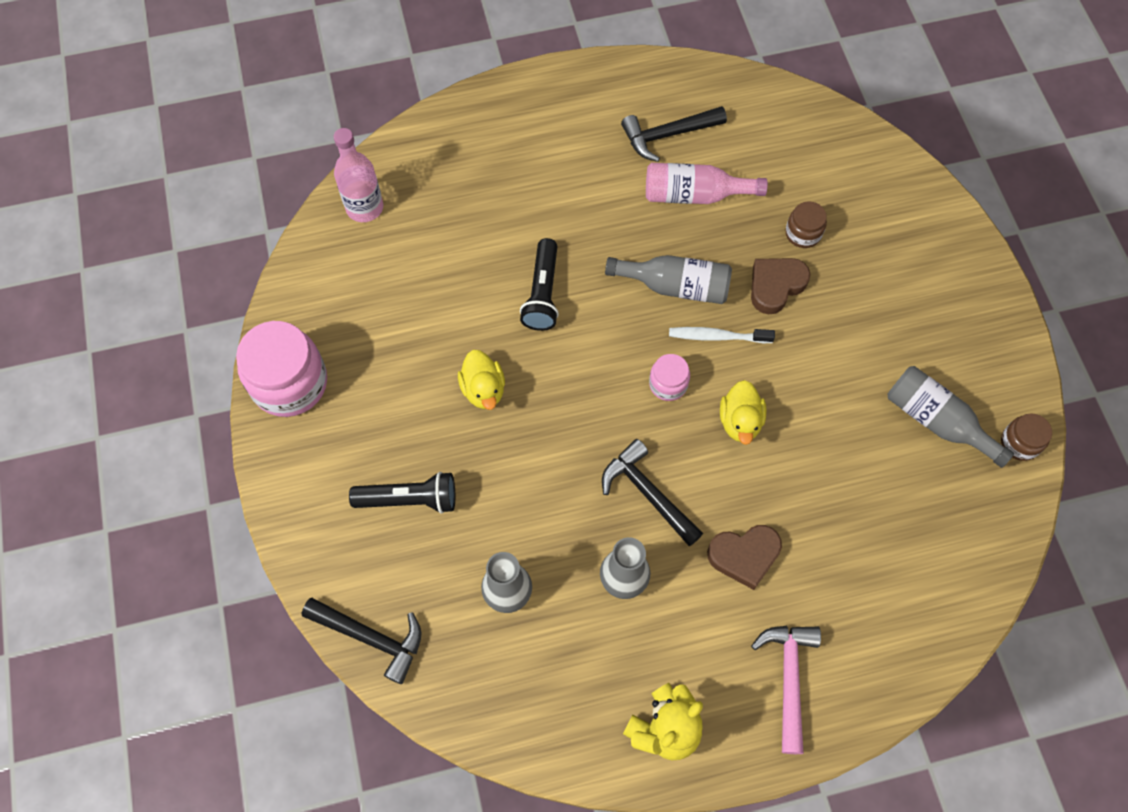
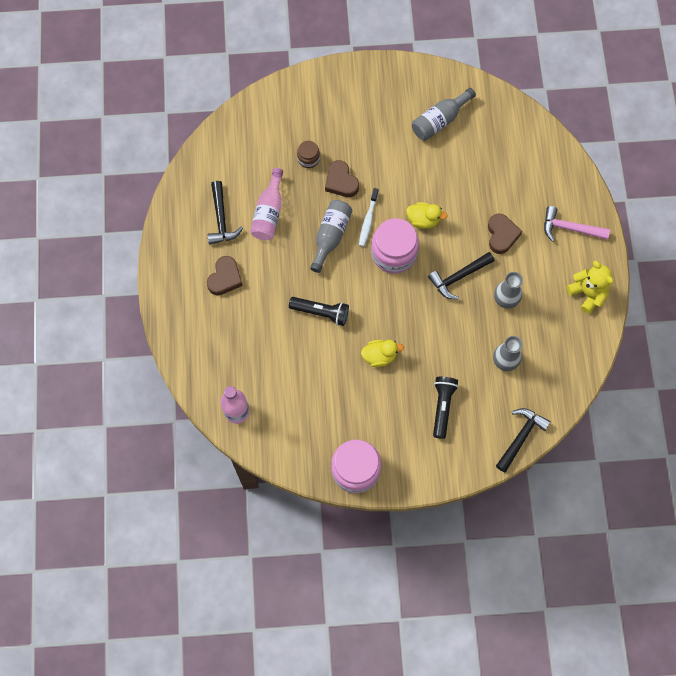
camera: 80 degrees left, 5 degrees up
pink jar [649,354,690,401] -> pink jar [371,218,419,273], size x2.00
brown jar [1001,413,1052,461] -> none
none -> brown heart [207,256,243,295]

